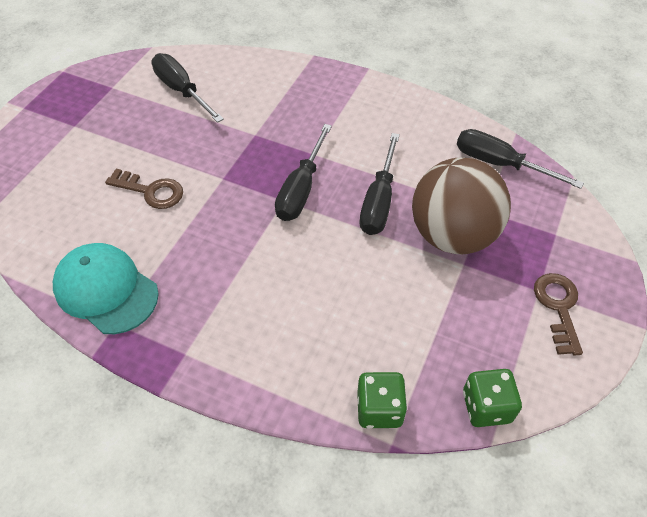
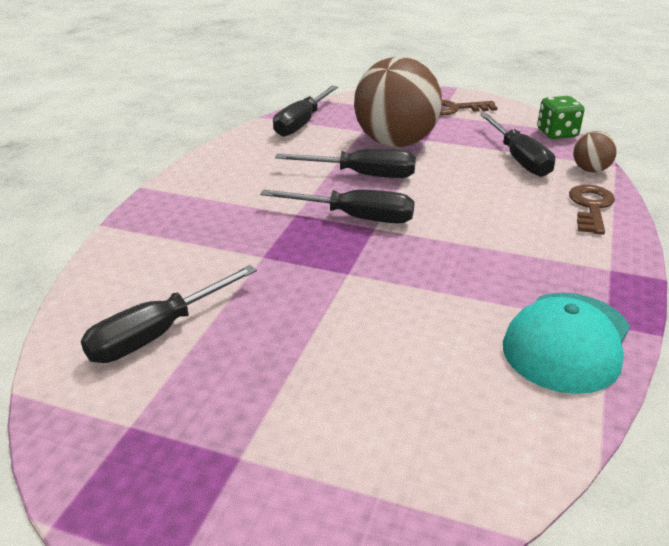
camera: 95 degrees left, 20 degrees down
brown key [105,169,183,209] -> brown key moved to [569,185,615,235]
green dice [357,372,407,428] -> brown ball [573,131,617,173]
none -> black screwdriver [481,113,555,177]

